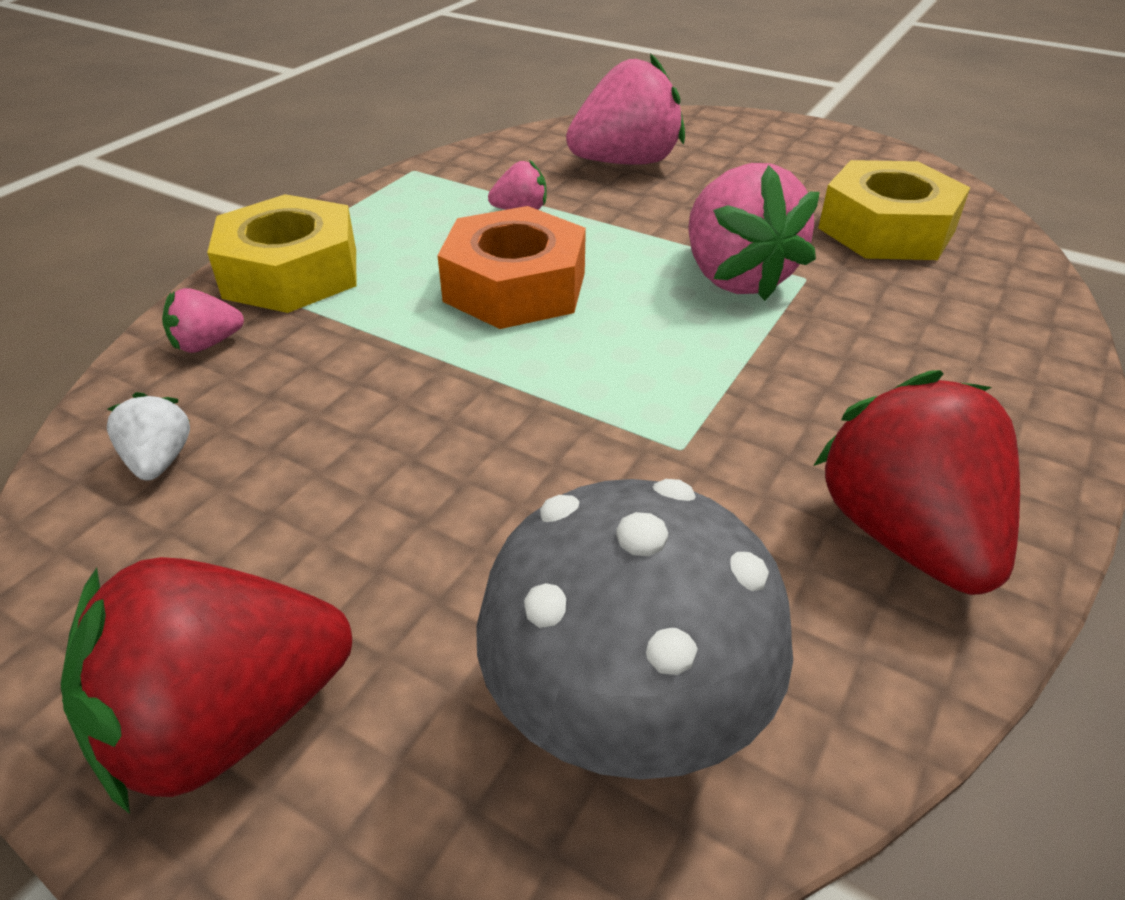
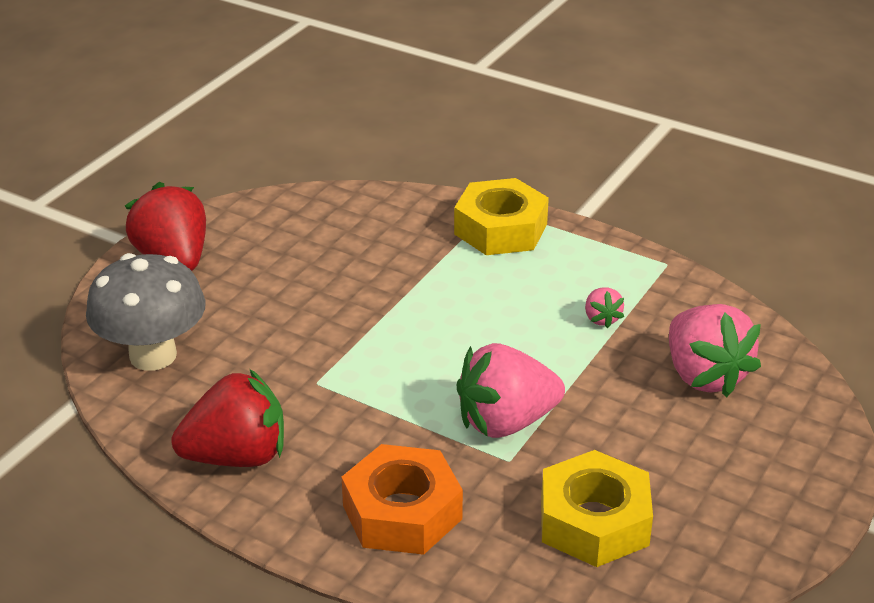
camera: 90 degrees right, 5 degrees down
white strawberry [107,392,190,481] -> none
pink strawberry [162,288,244,353] -> none
orange nut [437,206,586,329] -> orange nut moved to [342,444,463,555]

